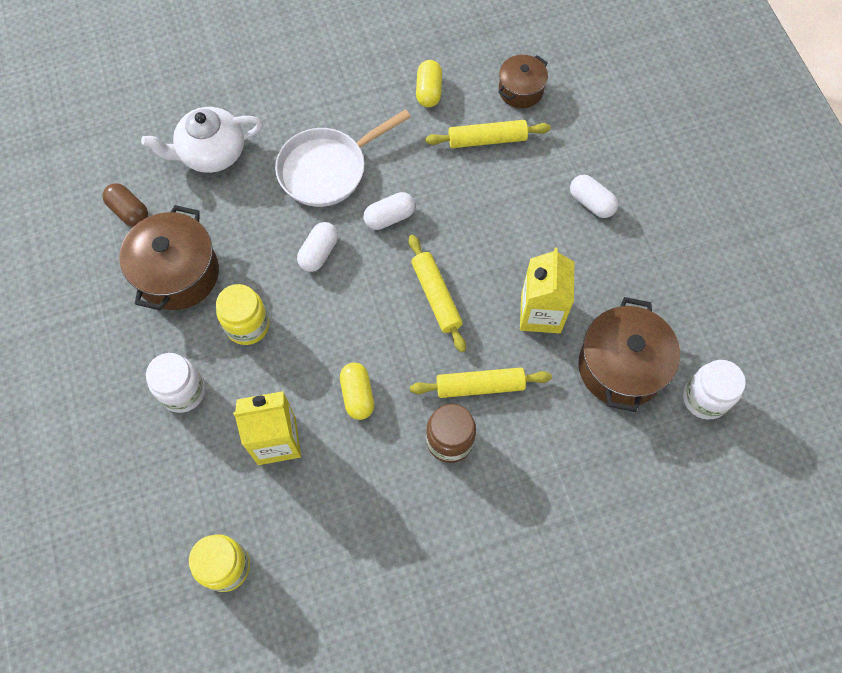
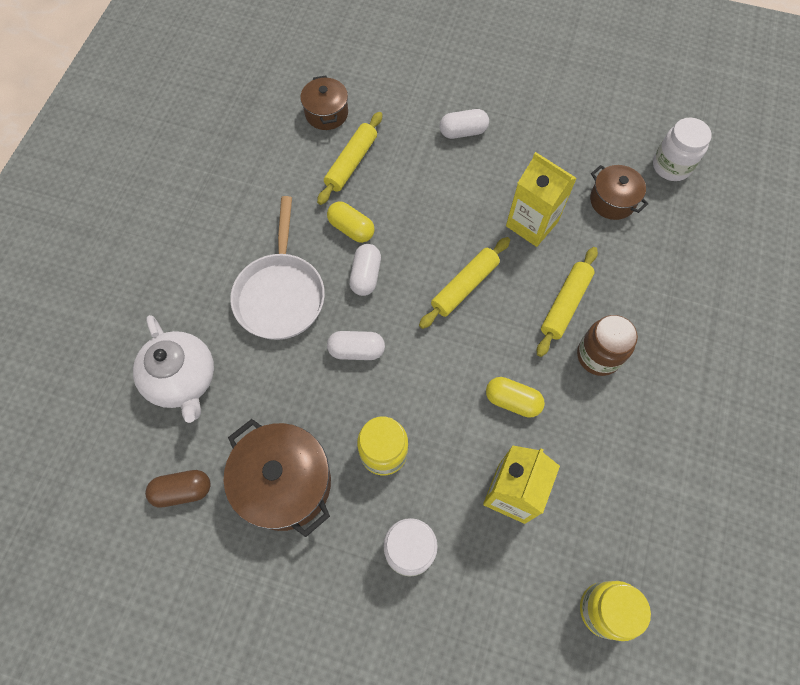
camera: 55 degrees left, 0 degrees up
white teapot [141,107,263,173] -> white teapot turned 45 degrees counterclockwise [133,315,214,423]
white capsule [297,222,338,272] -> white capsule turned 60 degrees counterclockwise [327,331,385,360]
yellow rolling pin [409,235,466,352] -> yellow rolling pin turned 60 degrees counterclockwise [419,237,510,329]
yellow capsule [416,60,442,107] -> yellow capsule moved to [327,202,375,243]
brown pot [578,297,680,412] -> brown pot [590,165,648,220], size x0.59

